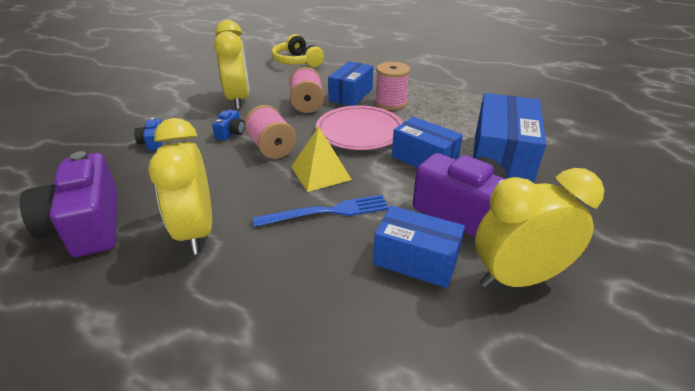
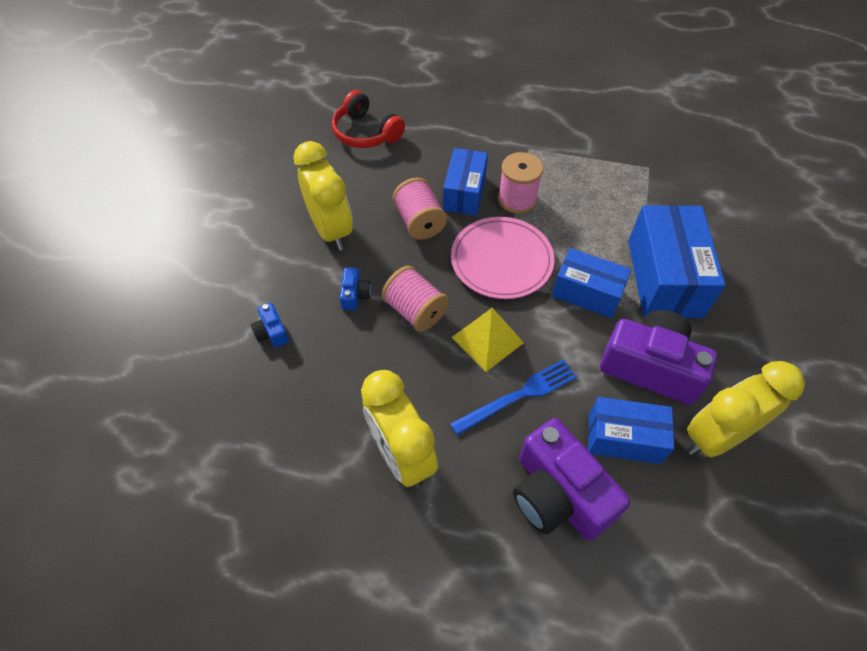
camera: 15 degrees left, 20 degrees up
purple camera [20,151,118,257] -> purple camera moved to [513,418,630,541]
yellow headphones [272,34,324,67] -> red headphones [332,90,405,148]

